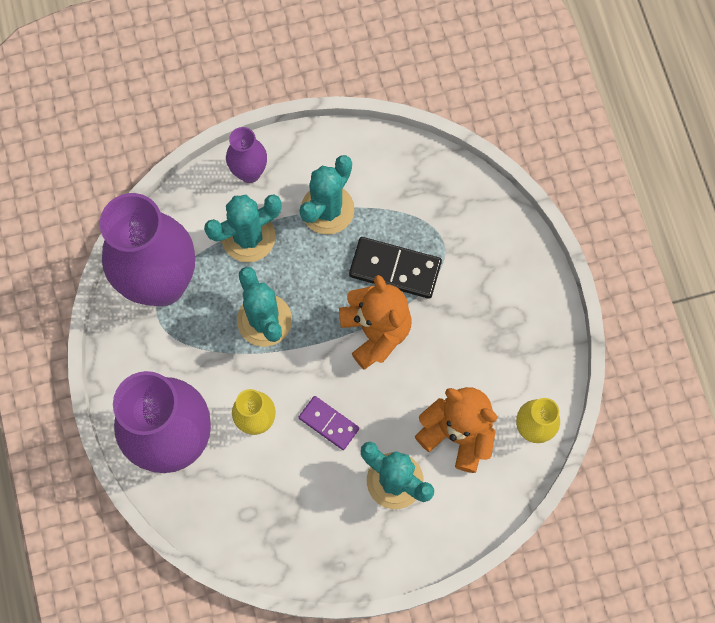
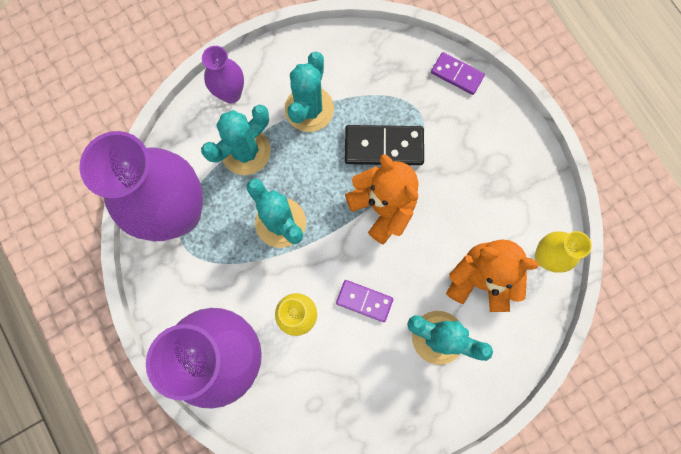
camera: 15 degrees left, 5 degrees up
none -> purple domino [431,52,485,95]

